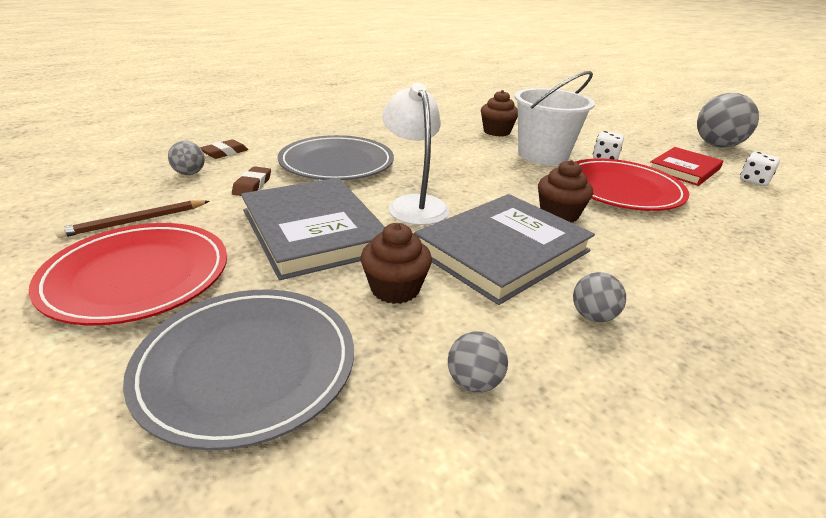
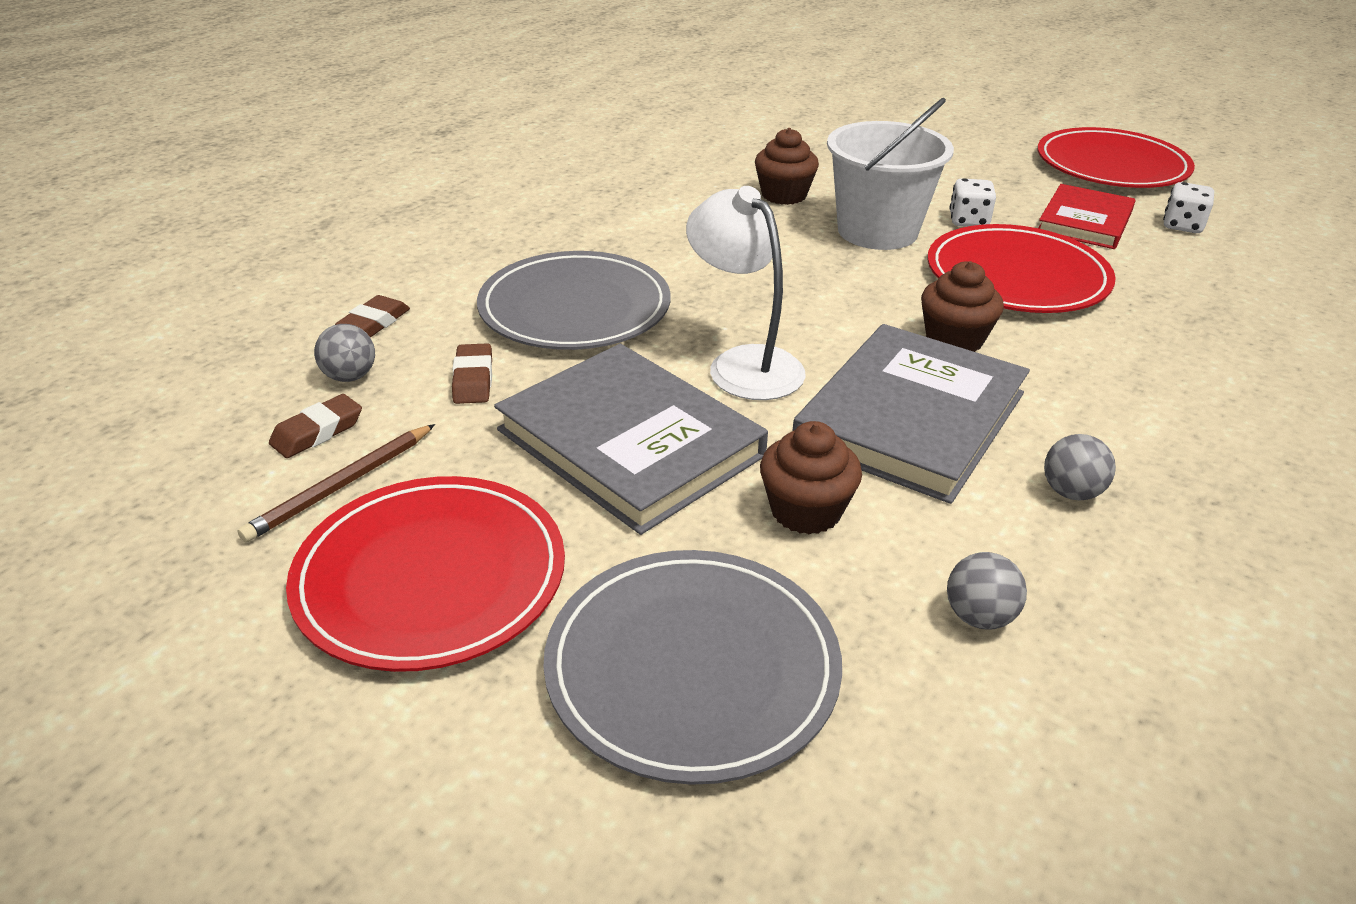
camera: 15 degrees left, 5 degrees up
grey ball [697,93,759,148] -> red plate [1038,127,1195,188]
none -> brown eraser [269,394,362,458]

